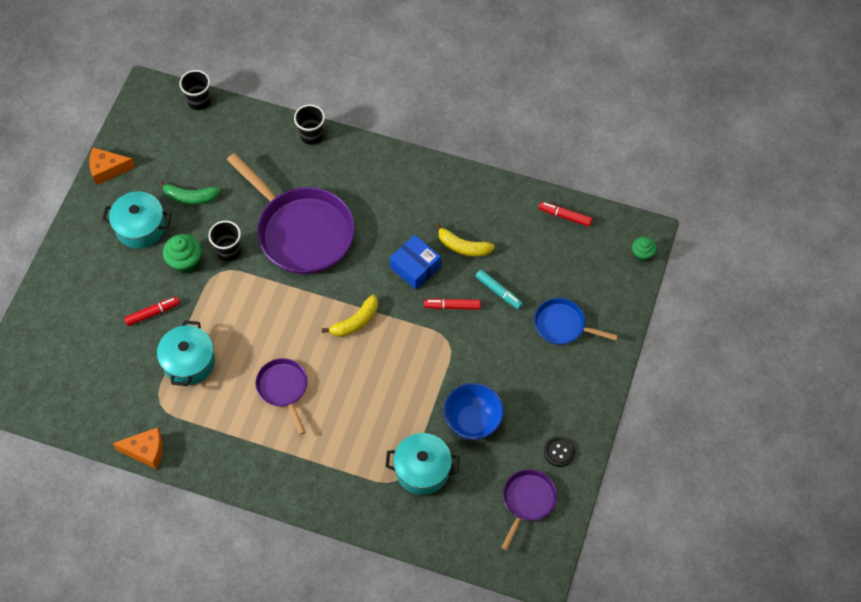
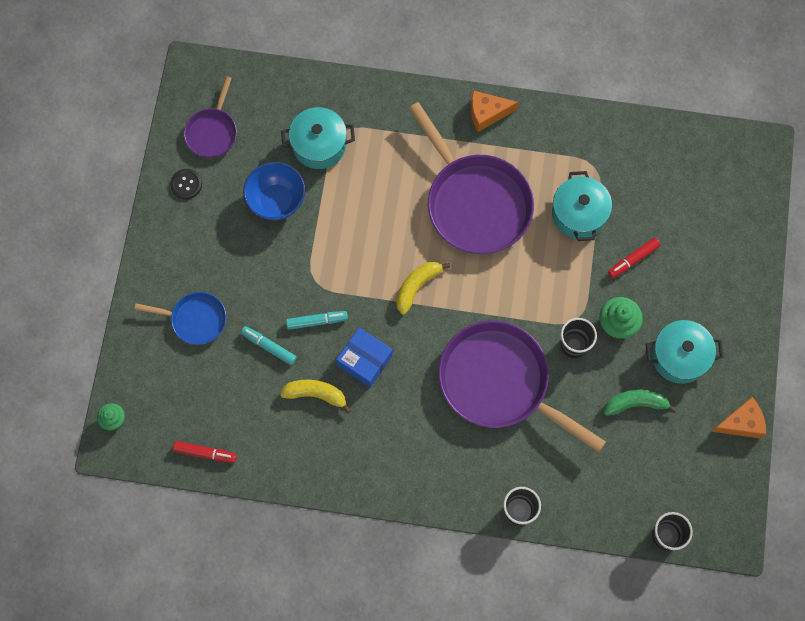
camera: 170 degrees right, 10 degrees up
orange cheese [112,427,163,469] -> orange cheese moved to [471,90,518,132]
purple pan [255,358,307,435] -> purple pan [408,102,534,254], size x1.97
red marker [424,298,480,310] -> turquoise marker [286,311,348,330]

